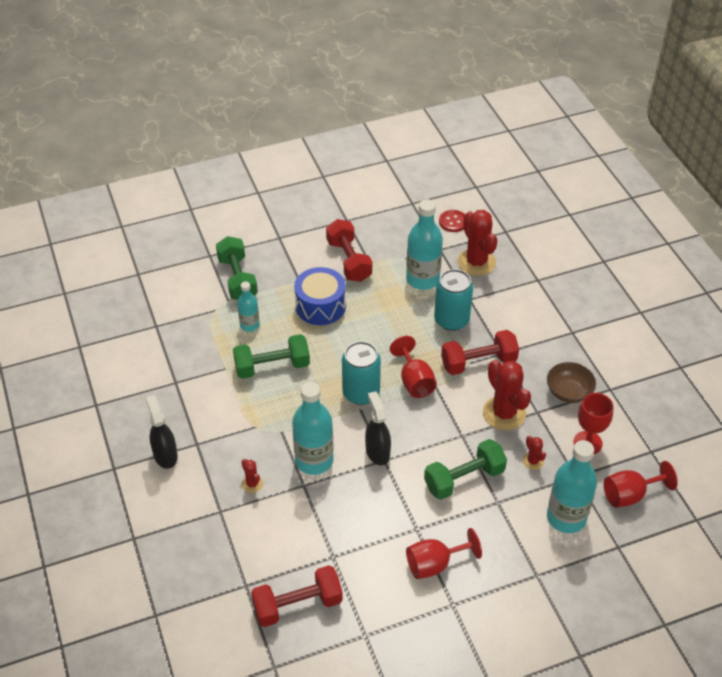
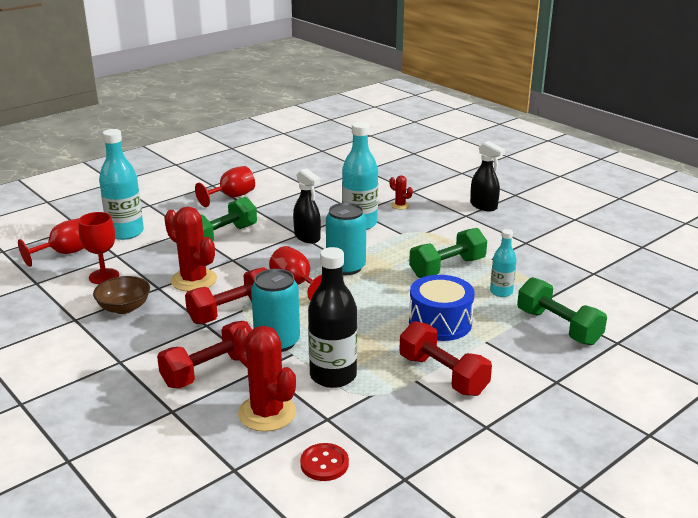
camera: 160 degrees right, 20 degrees down
red dumbbell [251,565,343,627] -> red dumbbell moved to [157,321,252,388]
turquoise bottle [406,199,443,290] -> black bottle [308,247,357,388]
red cactus [523,436,546,470] -> none

